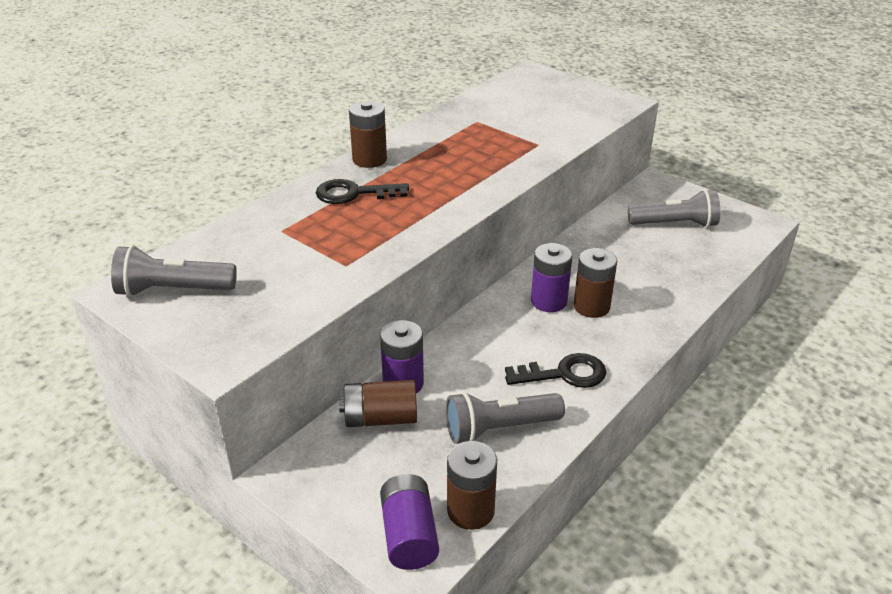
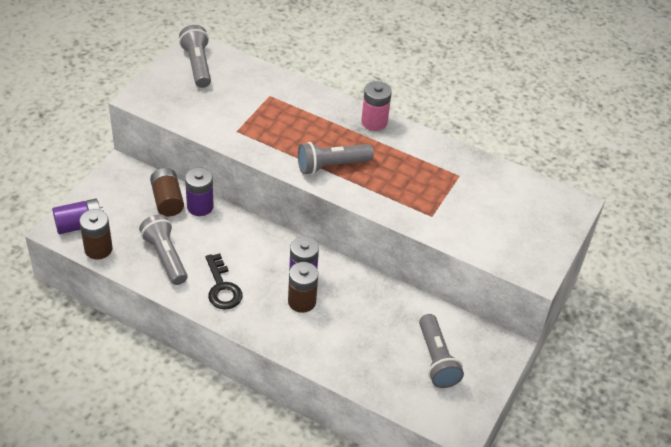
camera: 75 degrees right, 10 degrees up
black key [316,179,409,204] -> none
brown battery [349,101,387,168] -> pink battery [361,81,392,131]
none -> grey flashlight [298,142,374,175]

